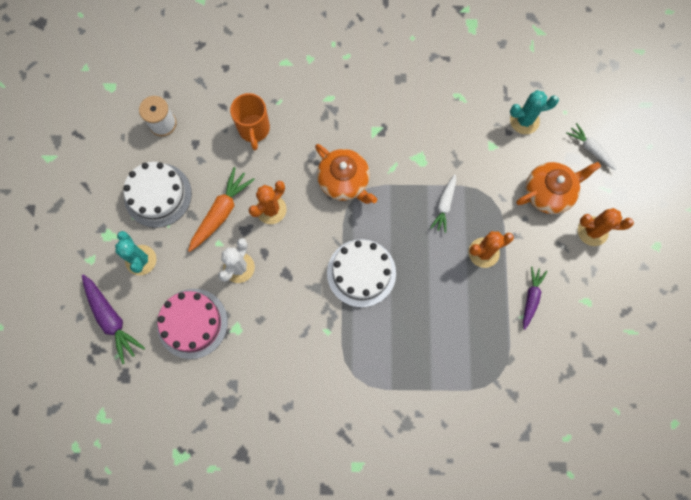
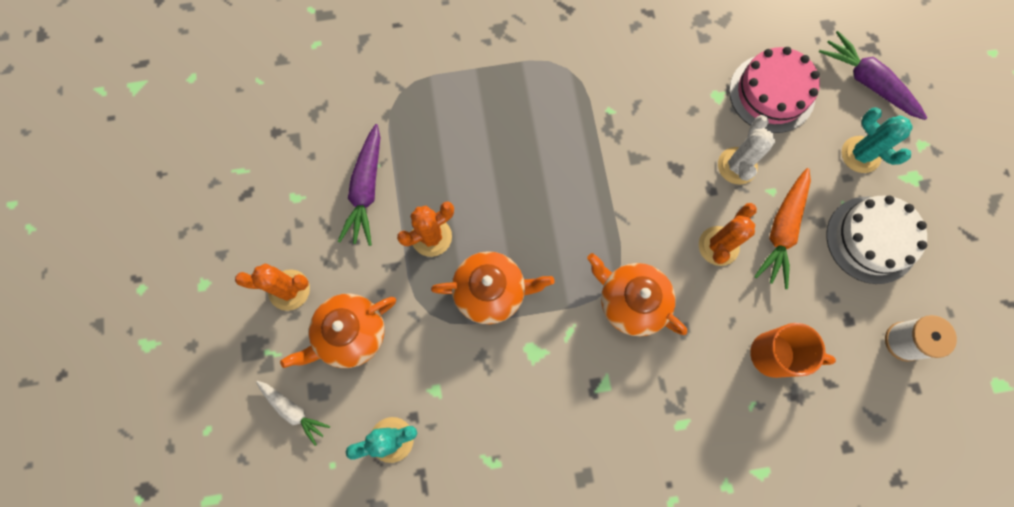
camera: 170 degrees right, 0 degrees up
orange mug [230,93,270,150] -> orange mug turned 120 degrees clockwise [750,323,836,378]
white cake [327,239,396,307] -> none
white carrot [430,174,456,233] -> orange teapot [431,251,554,324]
purple carrot [523,267,547,330] -> purple carrot [338,124,380,246], size x1.54

